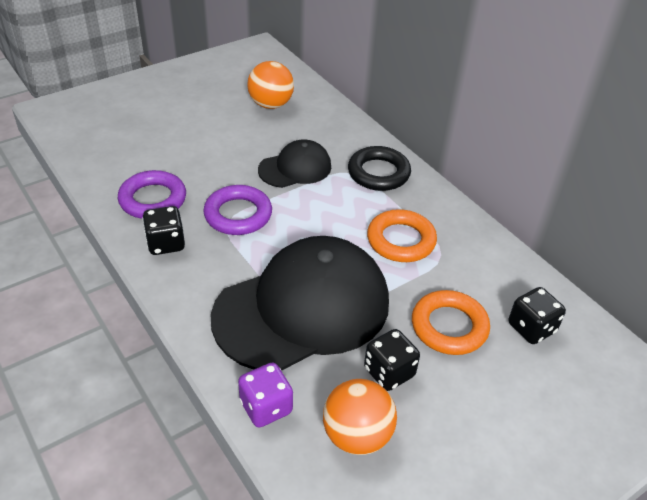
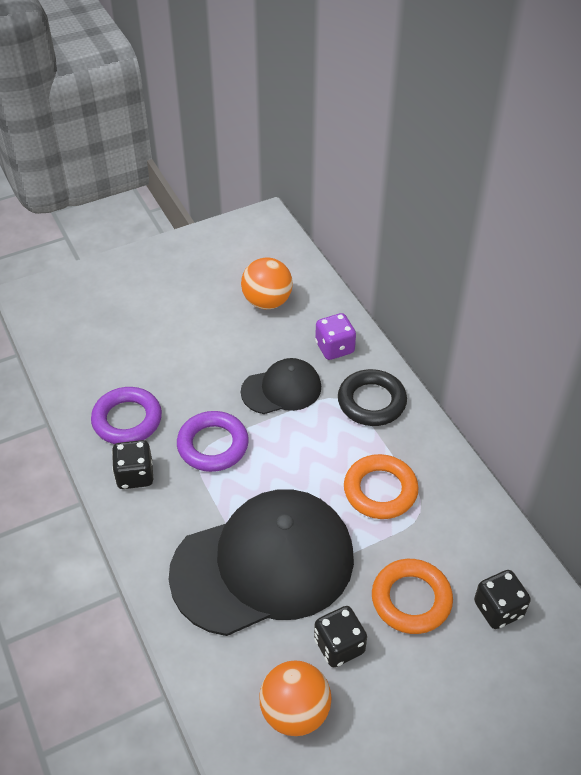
camera: 10 degrees right, 5 degrees up
purple dice [238,362,293,427] -> purple dice moved to [315,313,356,360]

